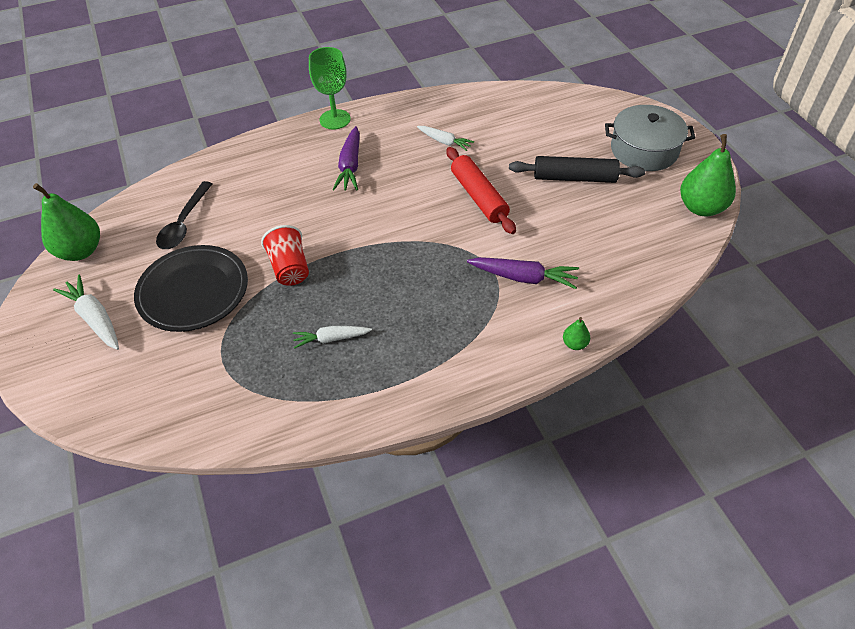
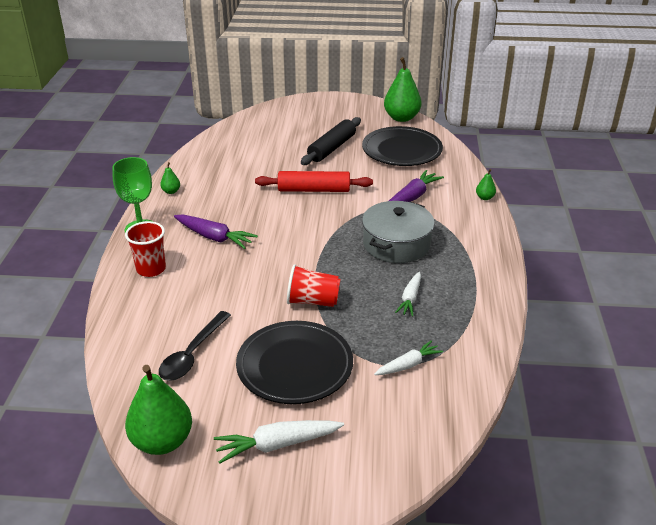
camera: 65 degrees left, 15 degrees down
black spoon [156,181,212,249] -> black spoon turned 75 degrees clockwise [159,311,231,381]
white carrot [417,126,474,151] -> white carrot moved to [374,340,443,375]
grey pot [605,105,695,171] -> grey pot moved to [362,201,435,263]
none -> red cup [125,221,166,277]
none -> green pear [160,162,180,194]
none -> black plate [362,126,443,166]

